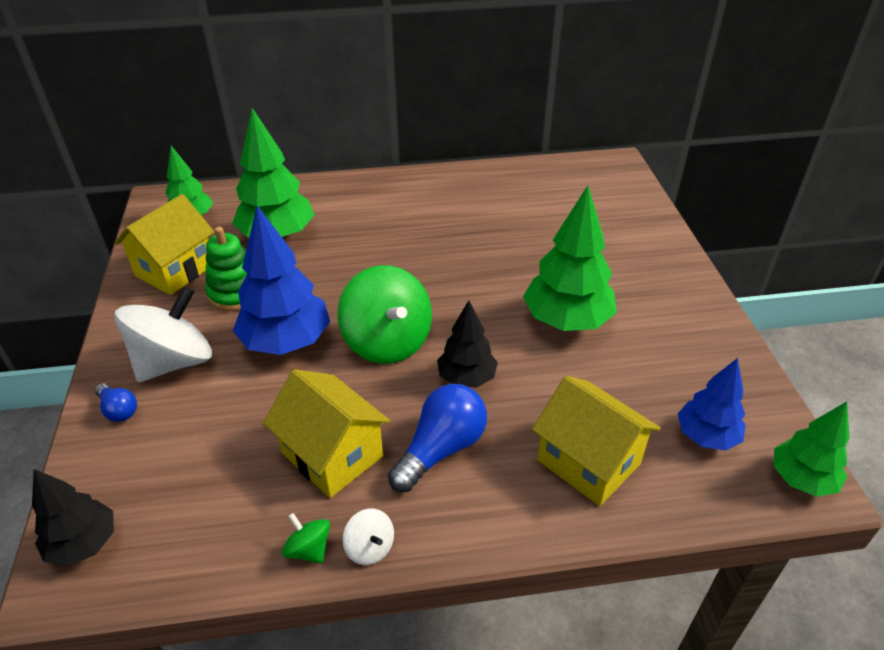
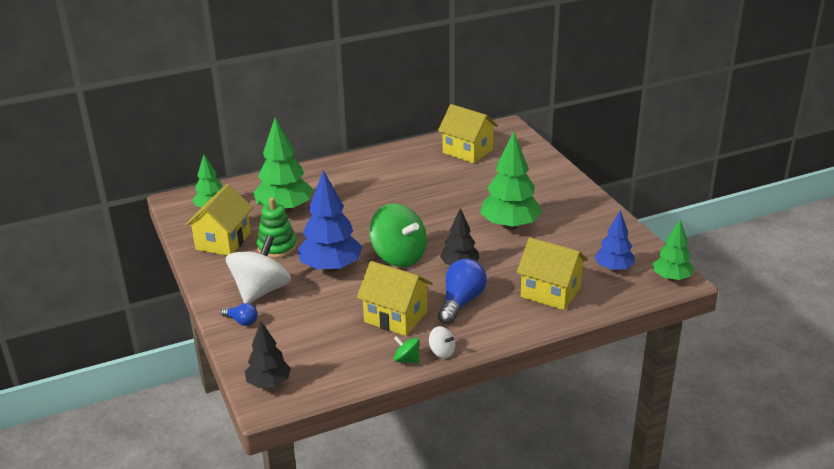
camera: 15 degrees left, 10 degrees down
none -> yellow house [438,104,498,163]

